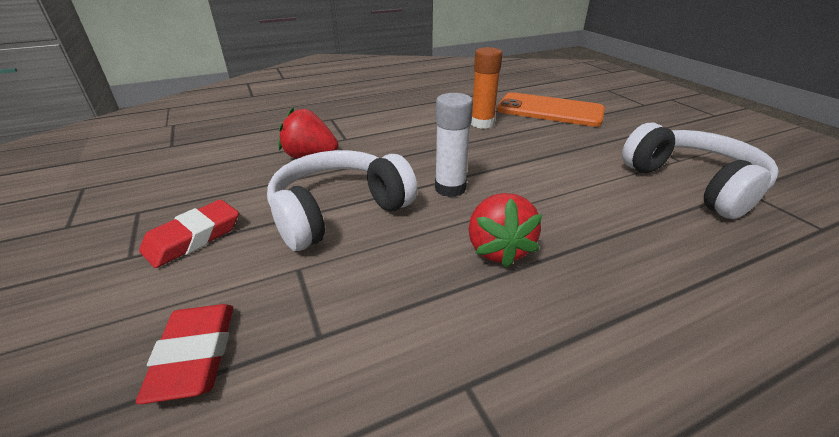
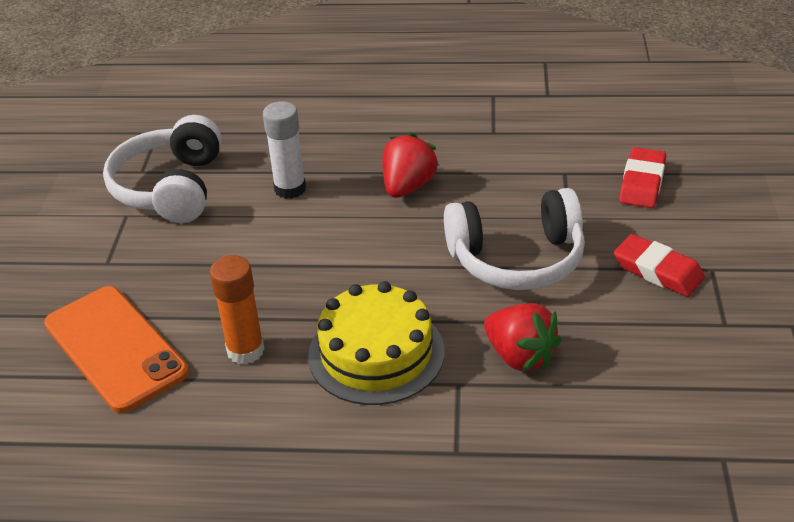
camera: 150 degrees left, 5 degrees up
red eraser [139,200,239,268] -> red eraser turned 60 degrees clockwise [614,234,705,297]
white glue stick [435,93,473,197] -> white glue stick moved to [263,101,306,199]
none -> yellow cake [308,281,445,405]

